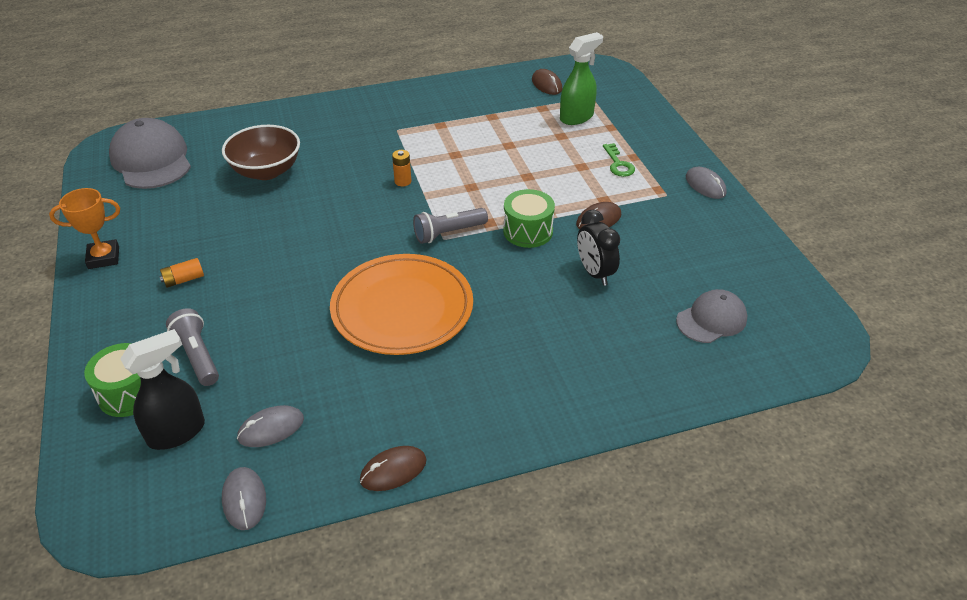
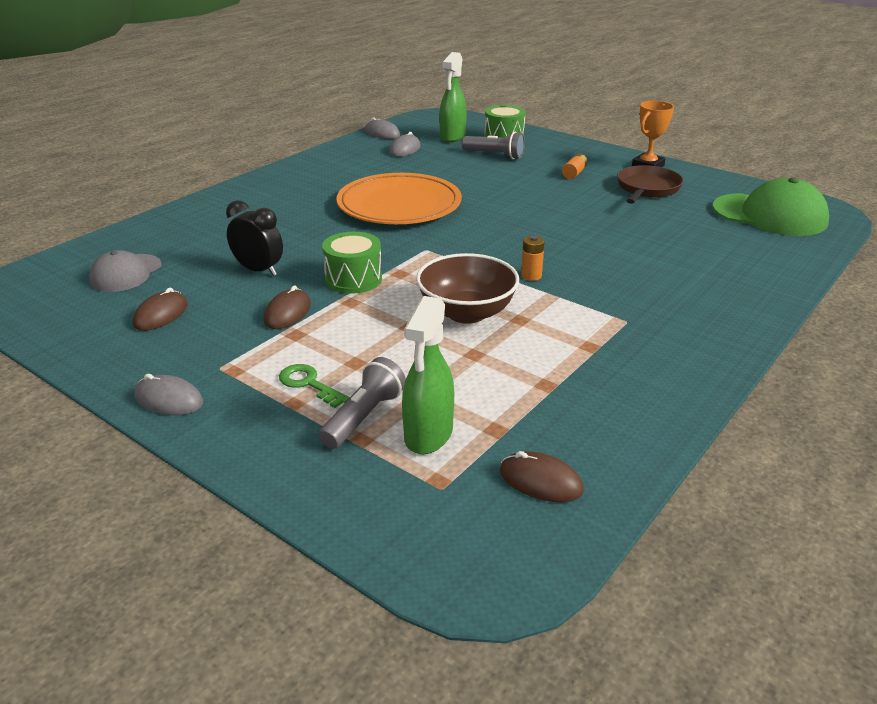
camera: 145 degrees right, 10 degrees down
grey cap [109,118,191,189] -> green cap [712,178,829,236]
black spray bottle [120,329,205,450] -> green spray bottle [439,52,467,142]
brown bowl [222,125,300,180] -> brown bowl moved to [416,253,519,324]
brown mouse [360,446,427,491] -> brown mouse moved to [133,288,188,331]
grey flashlight [413,208,488,244] -> grey flashlight moved to [319,357,406,449]
none -> brown pan [617,165,683,204]

